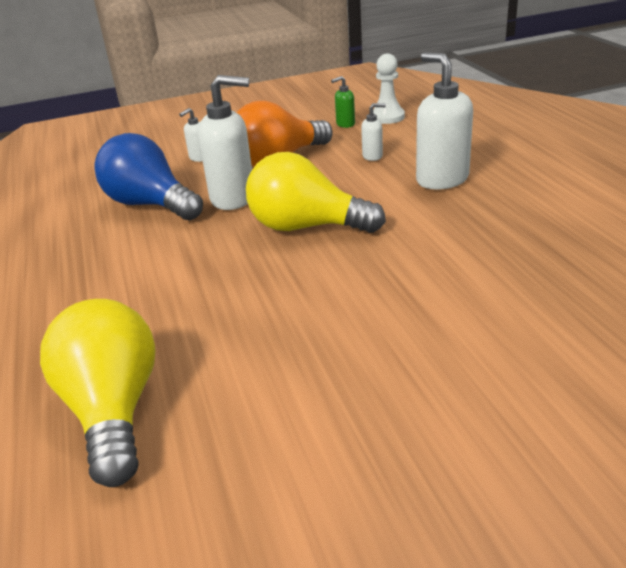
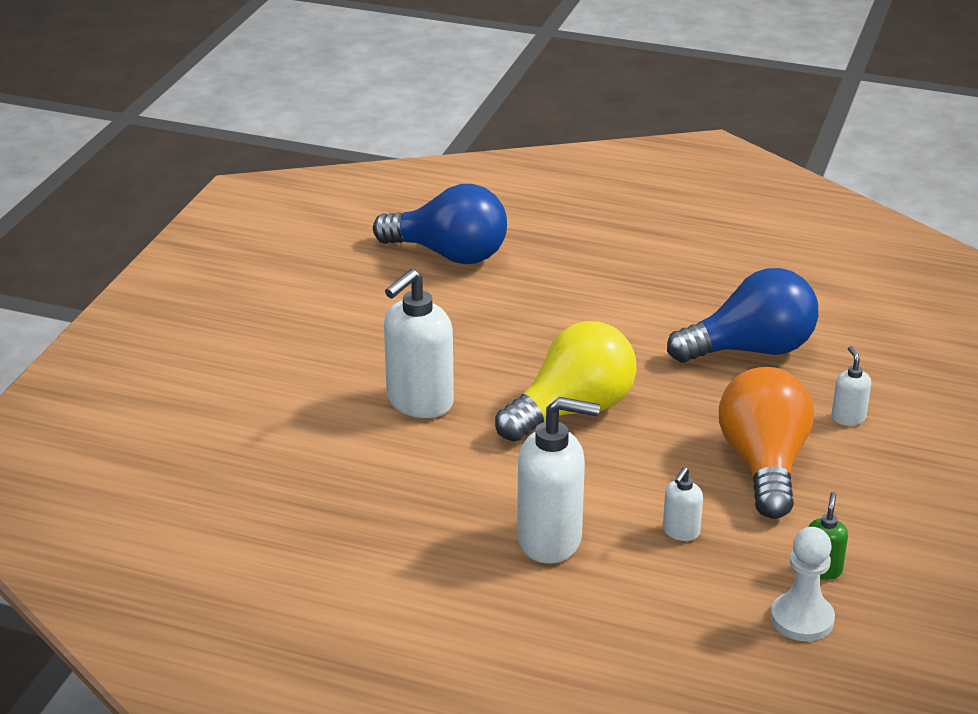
camera: 125 degrees right, 0 degrees up
yellow light bulb [40,299,156,487] -> blue light bulb [373,184,507,264]
white soap dispenser [198,75,252,210] -> white soap dispenser moved to [384,269,454,418]

